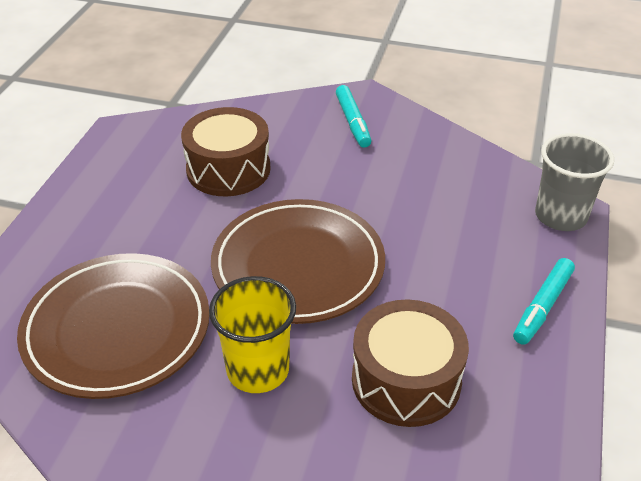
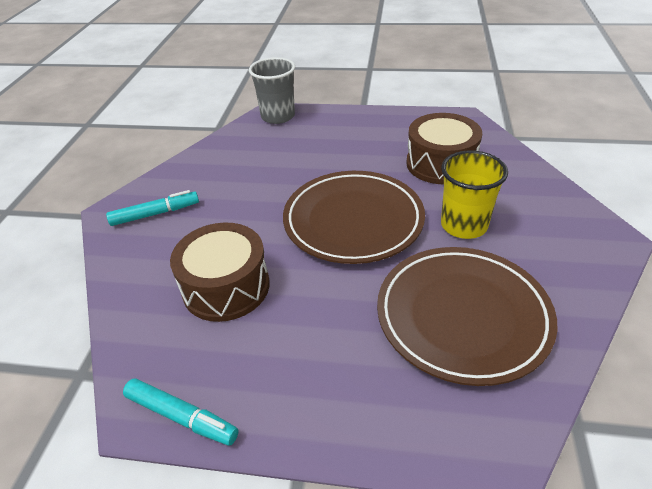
camera: 95 degrees left, 0 degrees up
turquoise marker [513,258,575,345] -> turquoise marker moved to [123,379,239,446]

